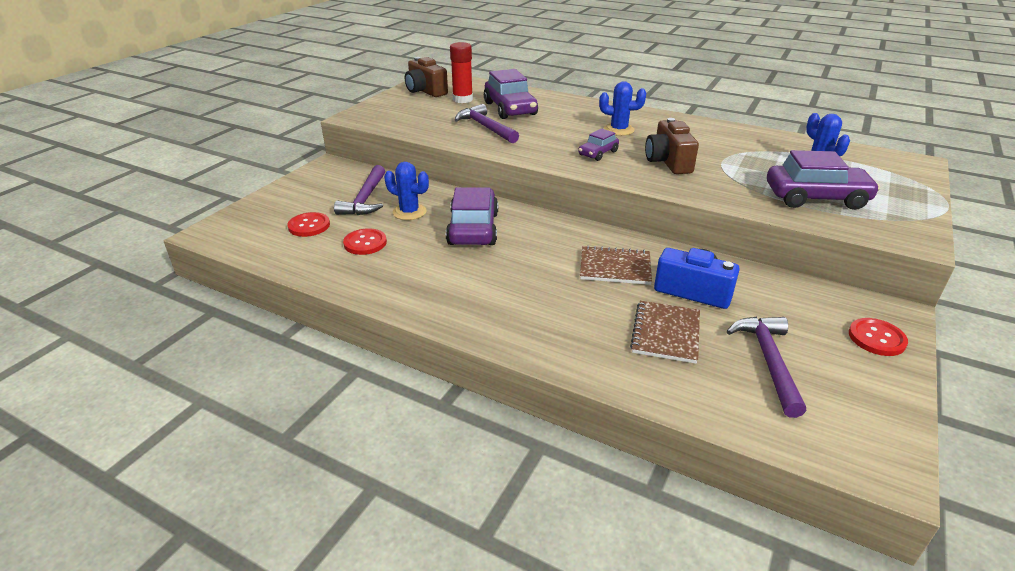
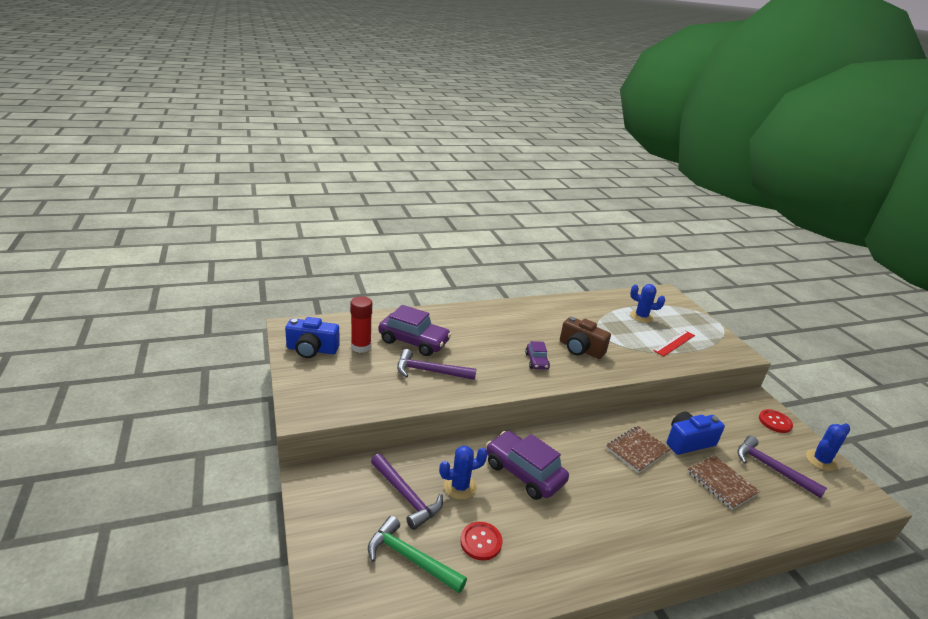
camera: 50 degrees left, 5 degrees down
red button [287,212,330,237] -> green hammer [368,516,467,593]
brown camera [405,57,448,97] -> blue camera [285,317,340,358]
blue cactus [599,81,646,136] -> blue cactus moved to [806,424,850,471]
purple car [767,150,880,210] -> red ruler [654,330,695,357]

